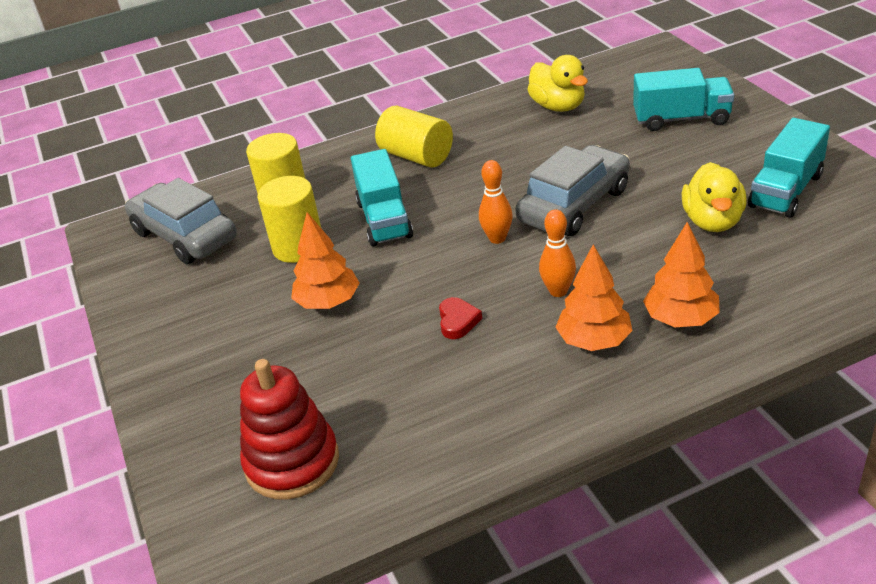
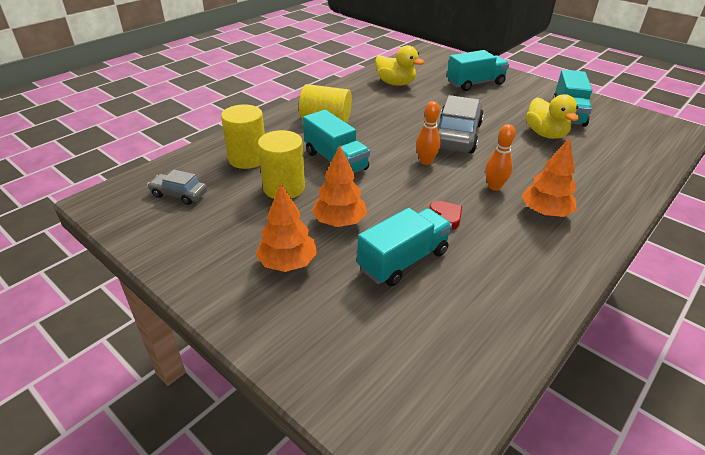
camera: 30 degrees left, 0 degrees up
grey car [125,178,236,264] -> grey car [147,170,207,205], size x0.52
red stacking toy [240,359,339,500] -> none
orange tree [643,222,720,327] -> orange tree moved to [255,183,317,272]
none -> turquoise truck [357,208,452,286]

